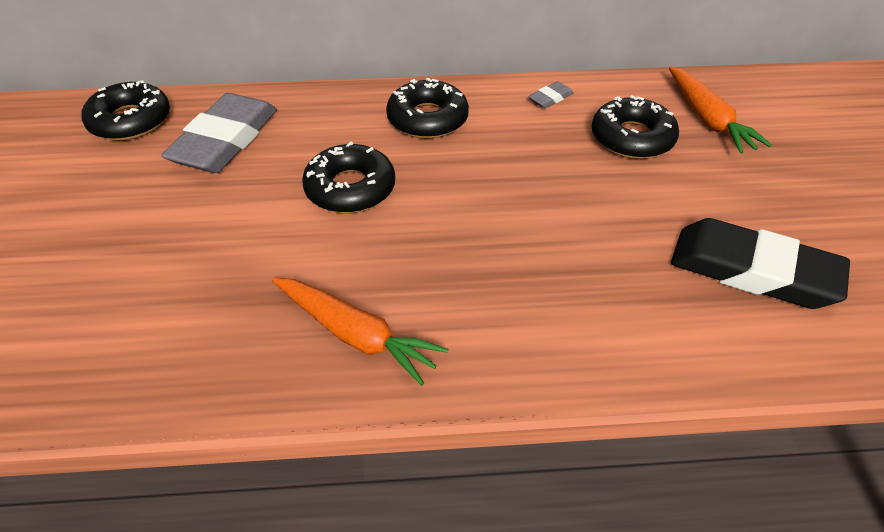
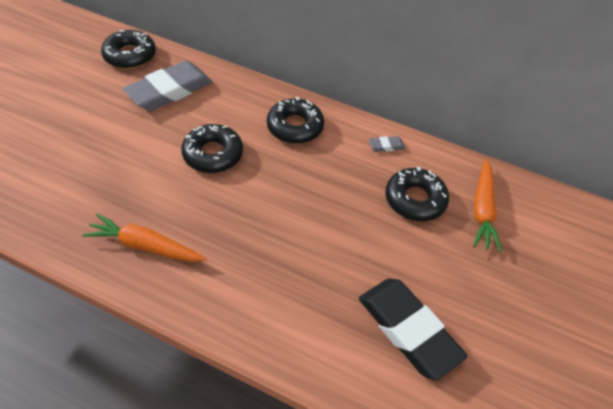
camera: 25 degrees right, 5 degrees up
orange carrot [272,278,449,386] -> orange carrot turned 135 degrees clockwise [82,213,207,262]

